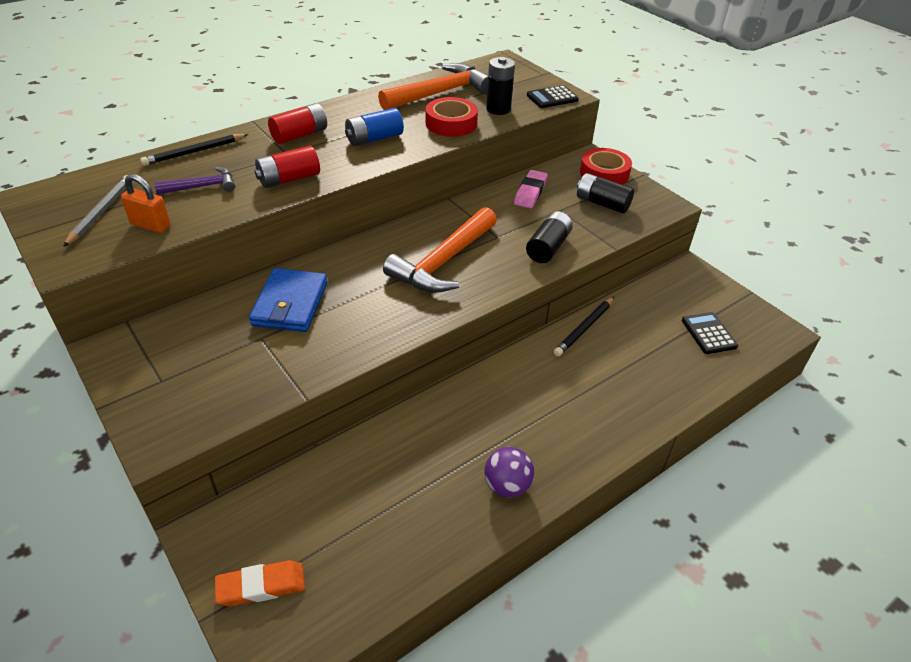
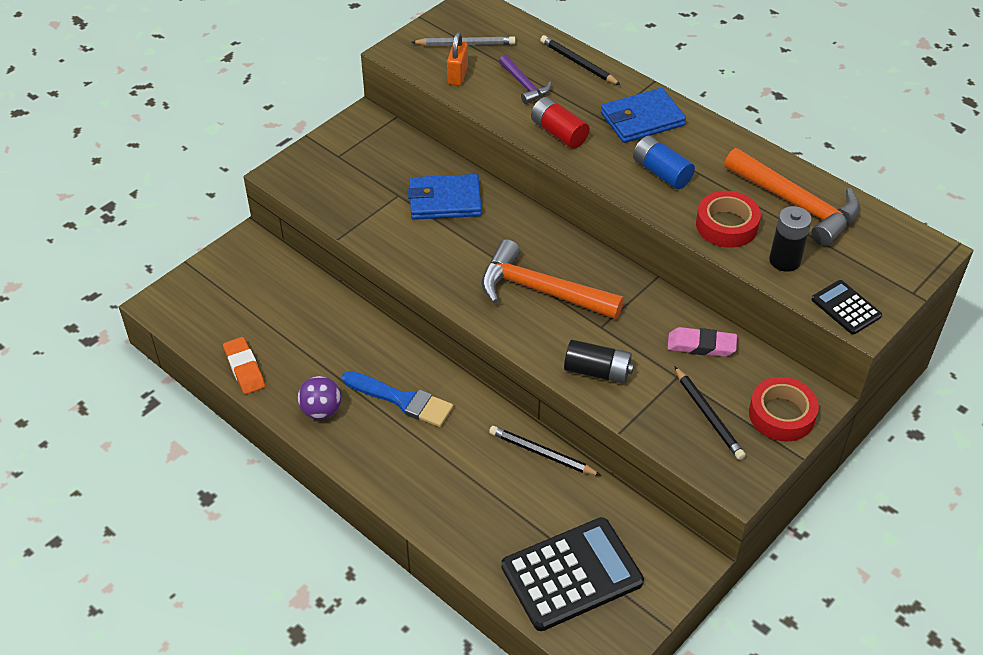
camera: 80 degrees right, 5 degrees up
orange eraser [215,560,305,607] -> orange eraser moved to [223,337,265,394]
red battery [268,103,327,144] -> blue wallet [601,88,686,143]
black battery [577,173,634,213] -> black pencil [674,366,746,460]
black calculator [682,312,738,354] -> black calculator [501,517,644,631], size x1.96
none -> blue brush [342,371,453,427]

